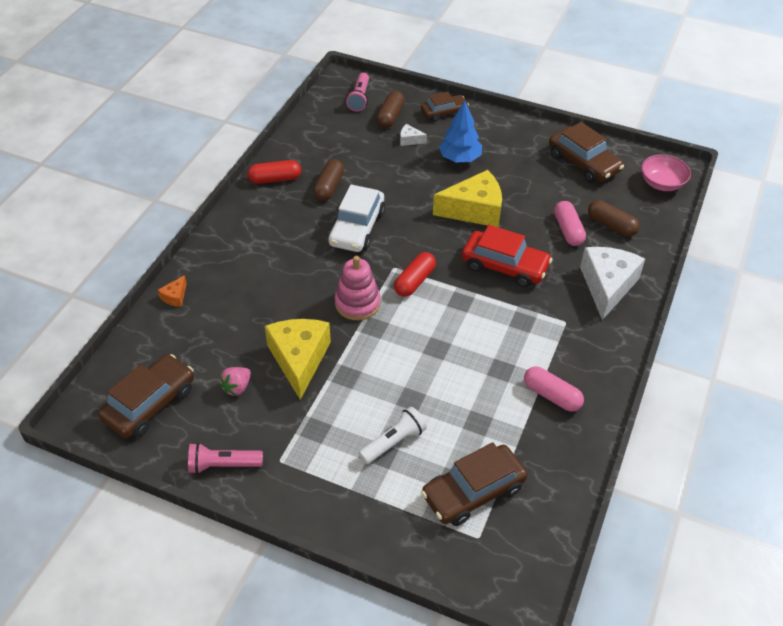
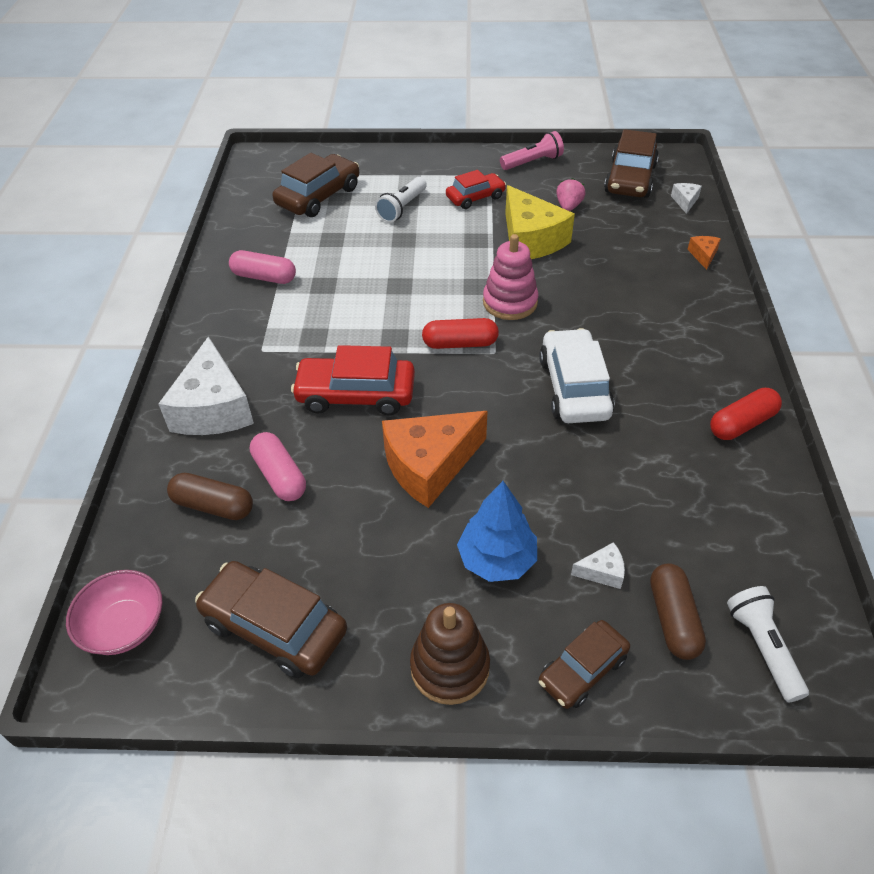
camera: 160 degrees right, 0 degrees up
brown capsule [313,159,344,201] -> none
pink flashlight [346,73,369,112] -> white flashlight [727,586,809,702]
red capsule [394,252,436,297] -> red capsule turned 75 degrees clockwise [422,318,499,349]
yellow cheese [433,170,502,227] -> orange cheese [382,411,488,508]
none -> brown stacking toy [410,603,490,705]
none -> red car [446,170,506,209]
none -> white cheese [671,183,702,214]

